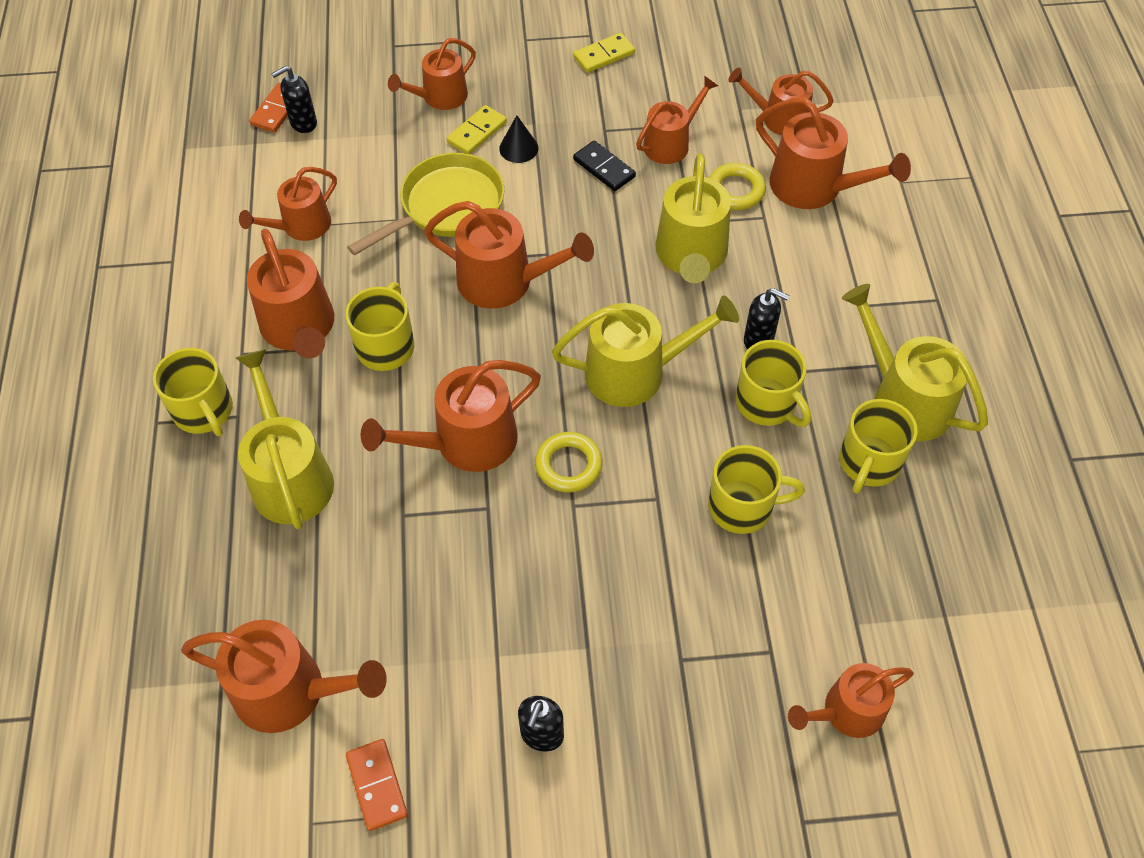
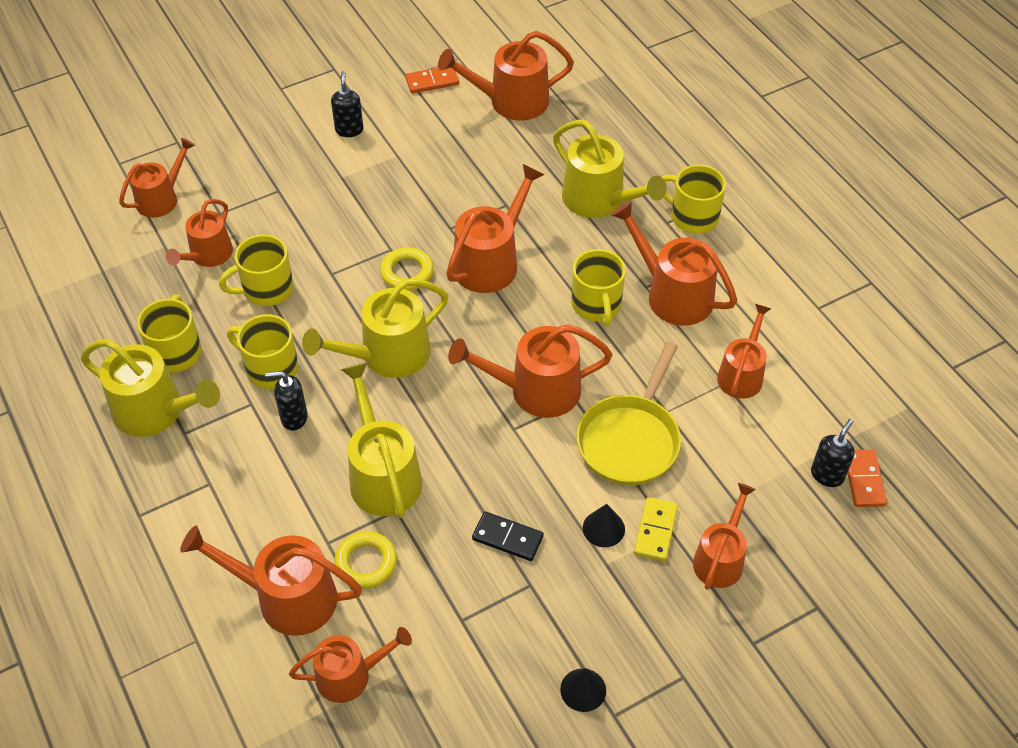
camera: 155 degrees right, 5 degrees down
orange domino [346,739,408,831] -> orange domino turned 60 degrees counterclockwise [405,68,459,93]
yellow domino [573,33,635,73] -> black cone [560,668,606,712]
orange watering can [636,75,718,164] -> orange watering can moved to [166,199,233,267]

